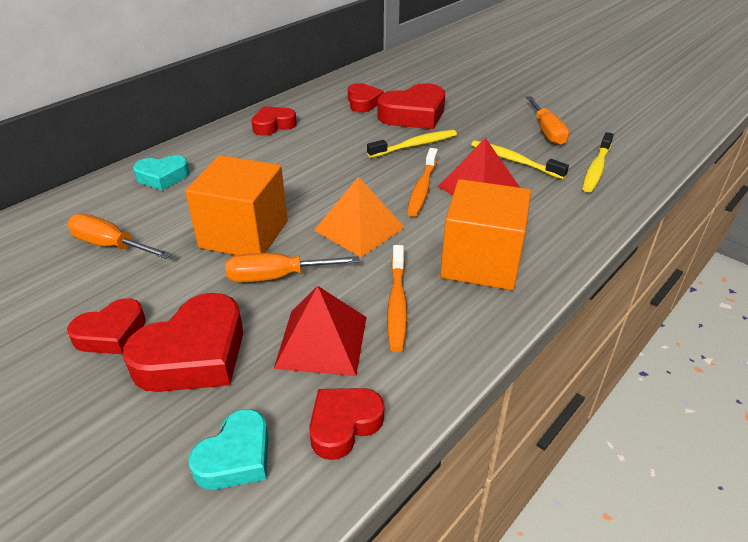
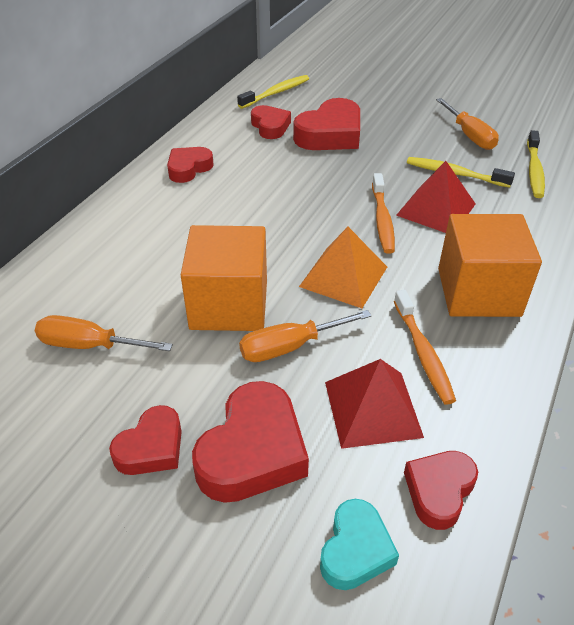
camera: 15 degrees left, 5 degrees up
turquoise heart [133,155,190,190] -> none
yellow toothbrush [367,130,457,158] -> yellow toothbrush moved to [237,75,309,109]

